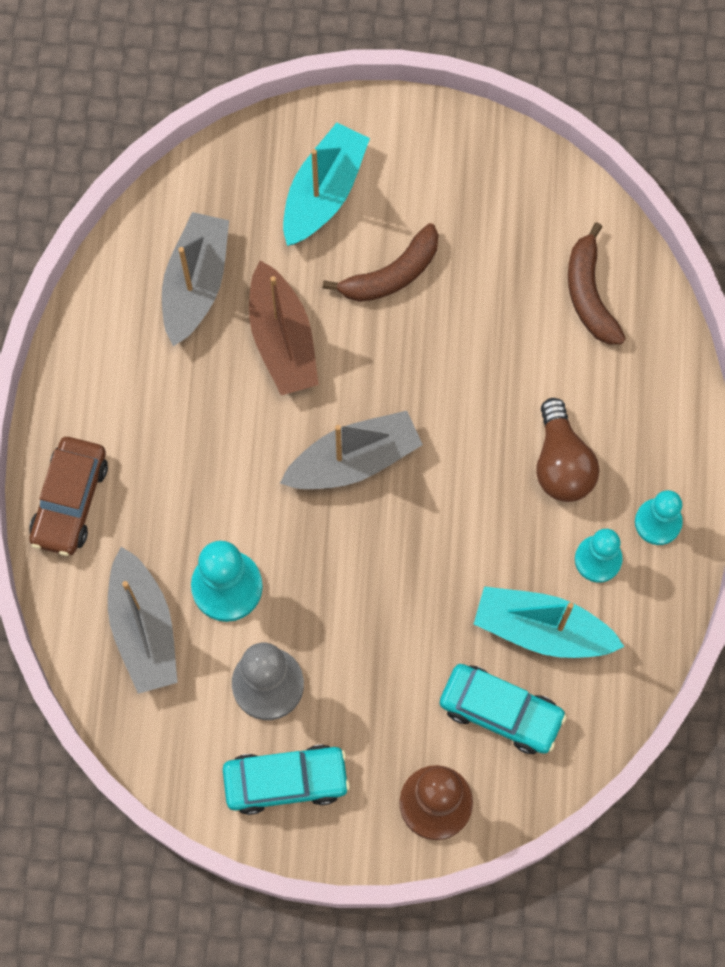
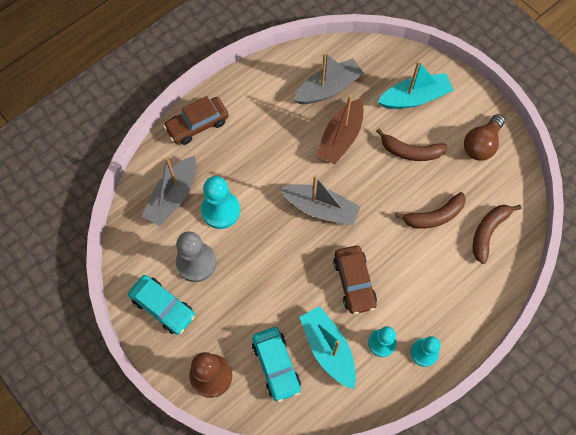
camera: 45 degrees right, 5 degrees down
brown light bulb [536,398,599,502] -> brown light bulb moved to [464,114,505,161]
none -> brown car [333,245,377,314]
none -> brown banana [394,192,466,229]

